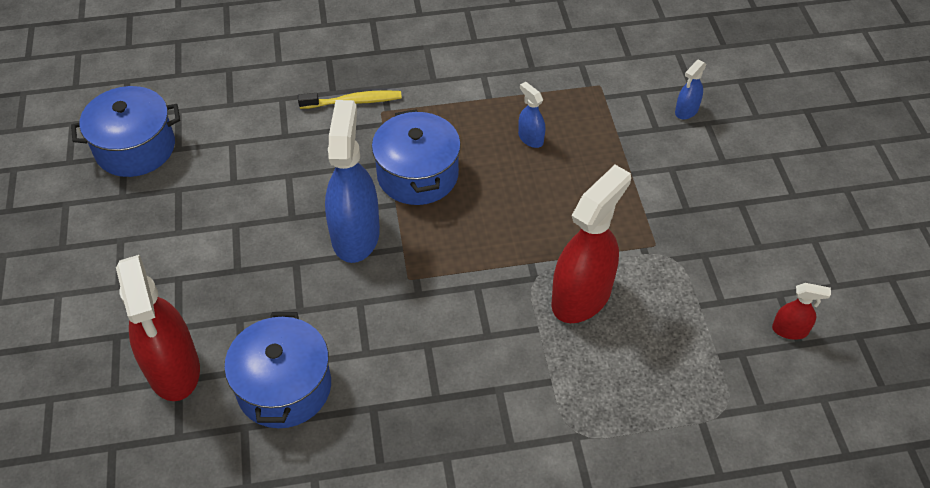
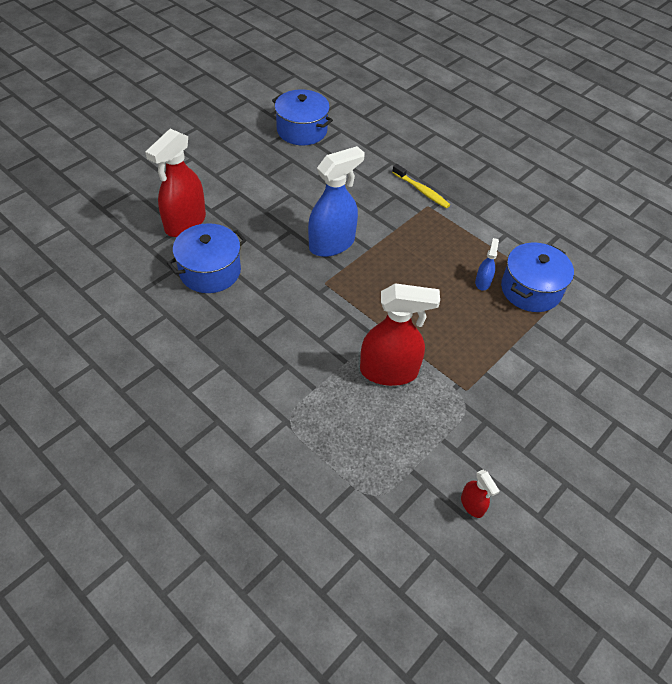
camera: 50 degrees right, 0 degrees up
blue pot [372,109,461,205] -> blue pot moved to [501,242,574,312]
blue spray bottle [675,59,707,120] -> none

